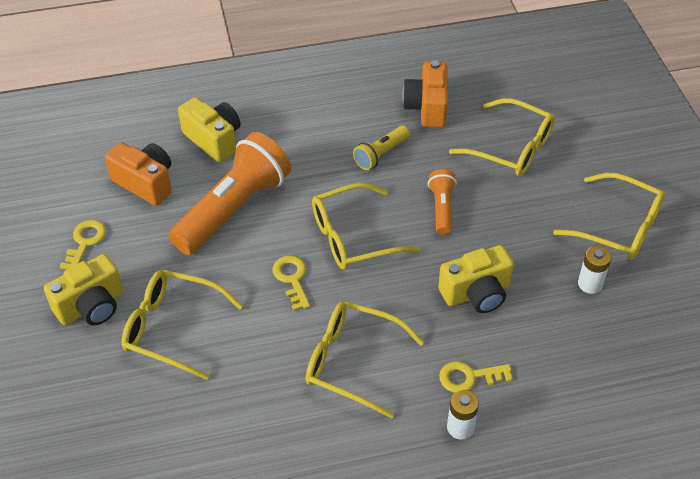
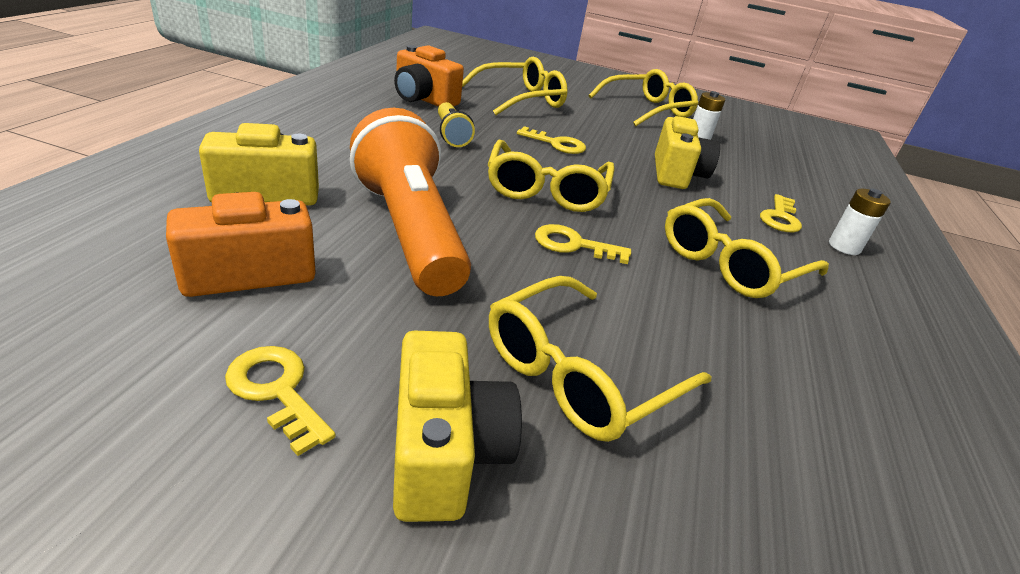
camera: 65 degrees left, 15 degrees down
orange flashlight [428,169,457,235] -> yellow key [517,126,586,154]

